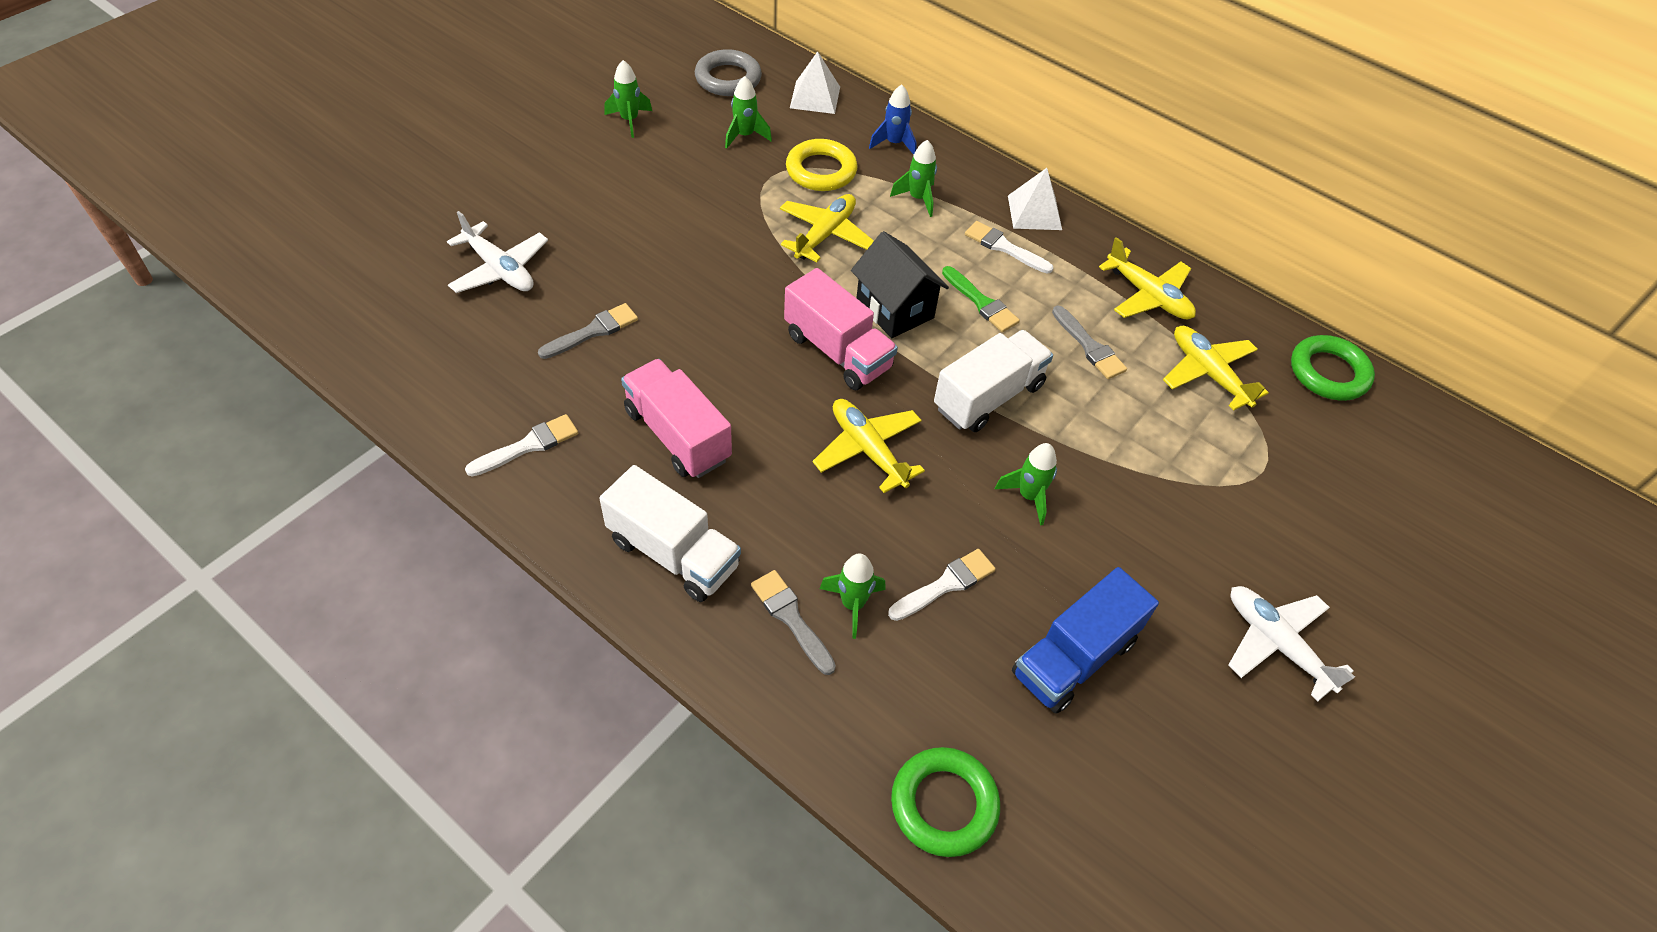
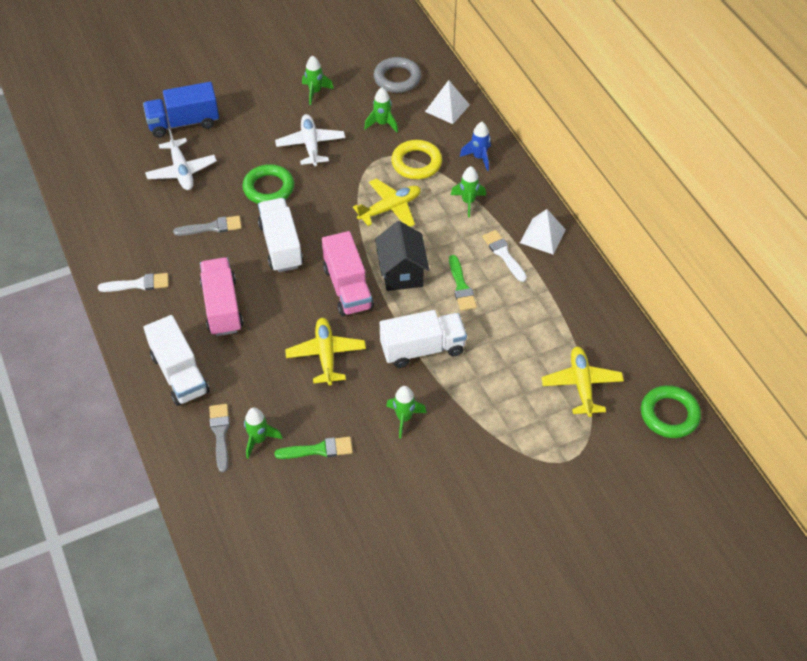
camera: 30 degrees right, 0 degrees up
white brush [888,549,996,621] -> green brush [274,437,353,459]
green ring [891,747,1000,857] -> green ring moved to [243,164,294,204]
blue truck [1012,567,1159,714] -> blue truck moved to [143,82,219,138]
grey brush [1052,305,1127,379] -> none
yellow plane [1099,237,1196,319] -> none
white plane [1228,586,1355,702] -> white plane moved to [275,114,345,166]
none -> white truck [258,198,303,272]

